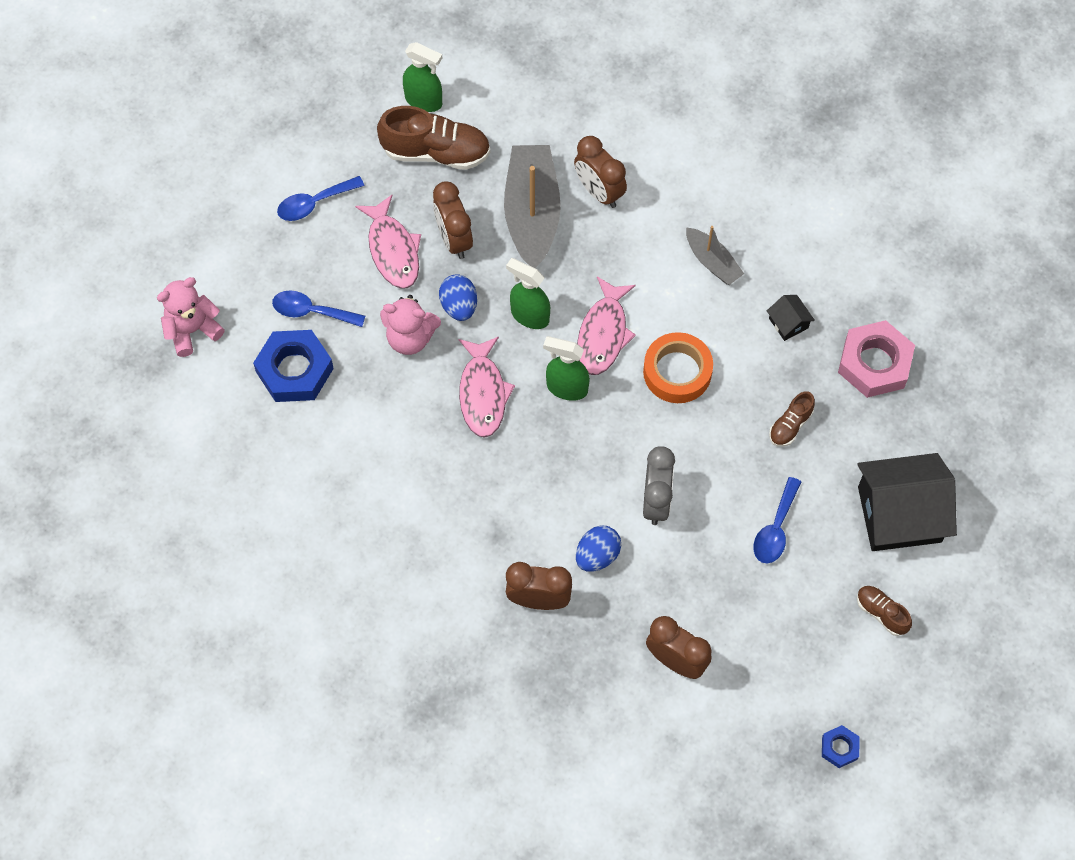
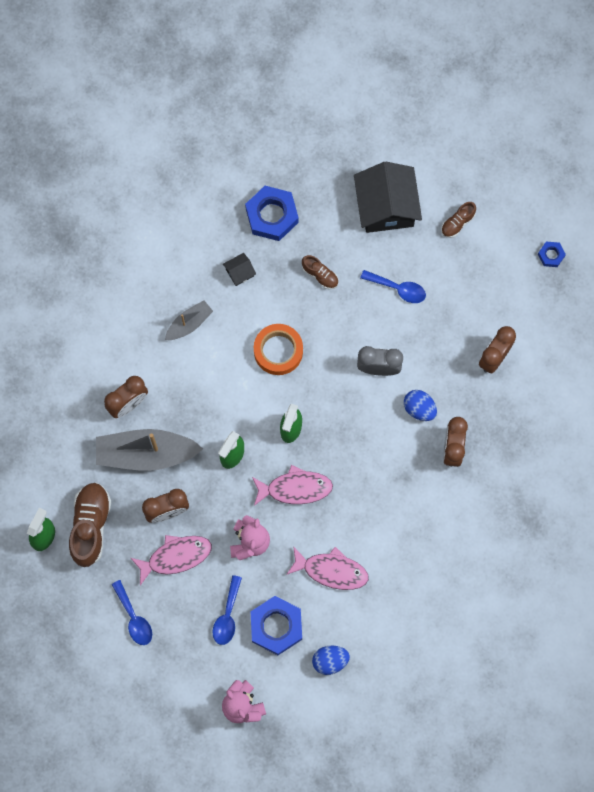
camera: 90 degrees left, 10 degrees up
blue egg [439,274,477,321] -> blue egg moved to [312,646,350,675]
pink fish [577,276,636,375] -> pink fish moved to [286,546,369,590]
pink nut [838,320,915,398] -> blue nut [245,186,299,241]

